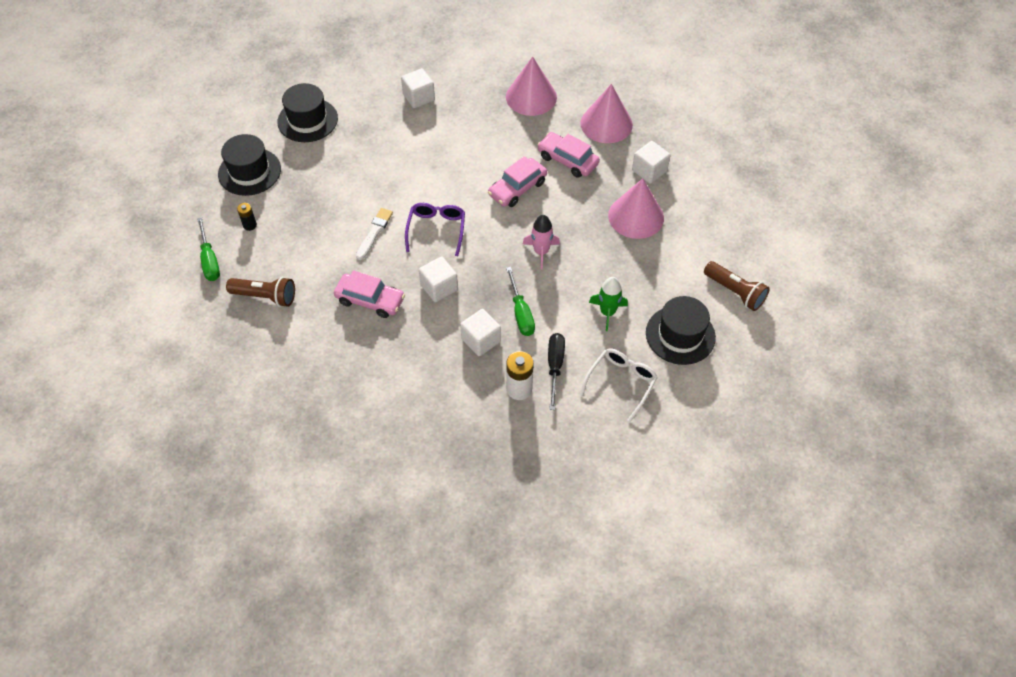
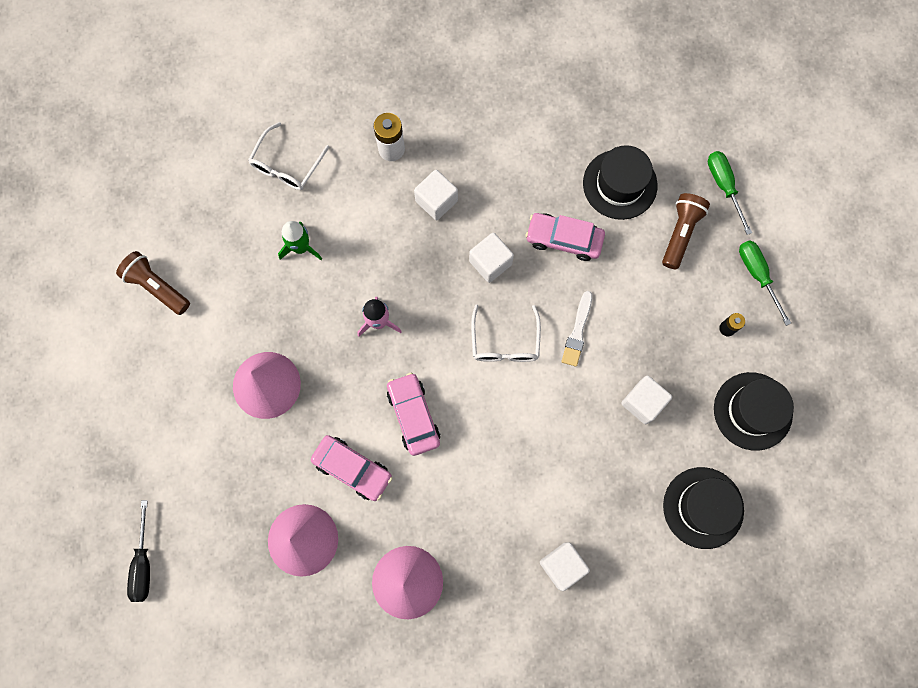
camera: 175 degrees right, 20 degrees up
brown flashlight [226,277,295,307] -> brown flashlight turned 105 degrees clockwise [662,193,710,269]
purple glasses [405,203,465,256] -> white glasses [471,305,541,362]
pink car [488,156,547,207] -> pink car turned 60 degrees counterclockwise [387,372,441,456]
green screwdriver [506,267,535,336] -> green screwdriver moved to [708,151,752,235]
black screwdriver [548,333,565,410] -> black screwdriver moved to [127,500,150,602]
white cube [632,141,671,184] -> white cube moved to [621,375,672,425]
black hat [646,296,716,365] -> black hat moved to [583,145,658,220]

